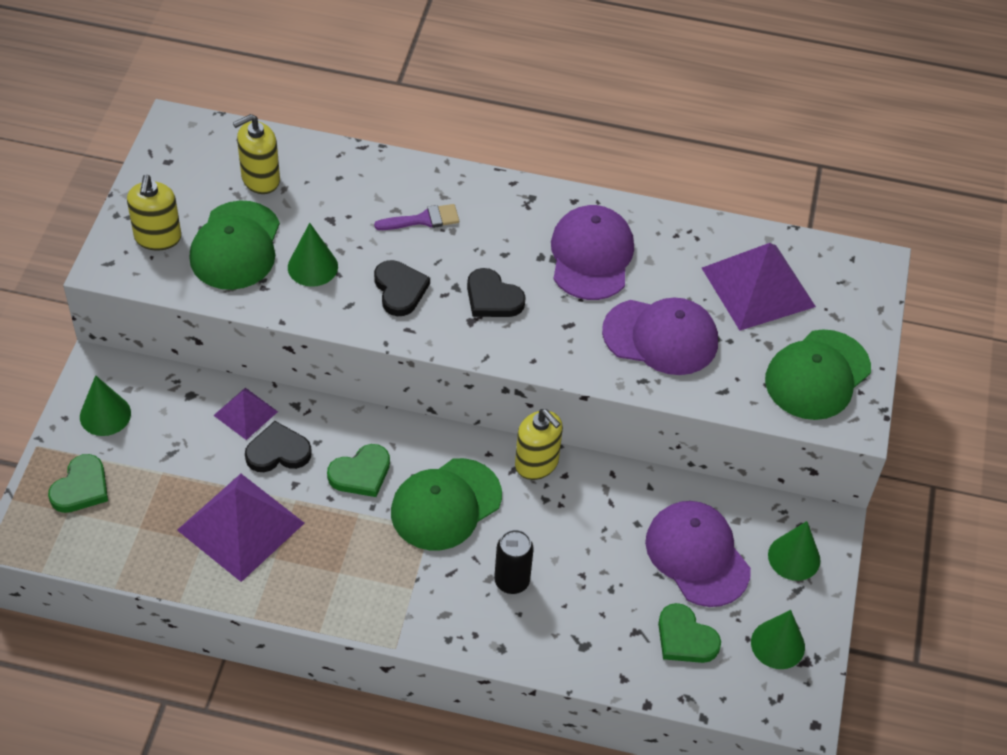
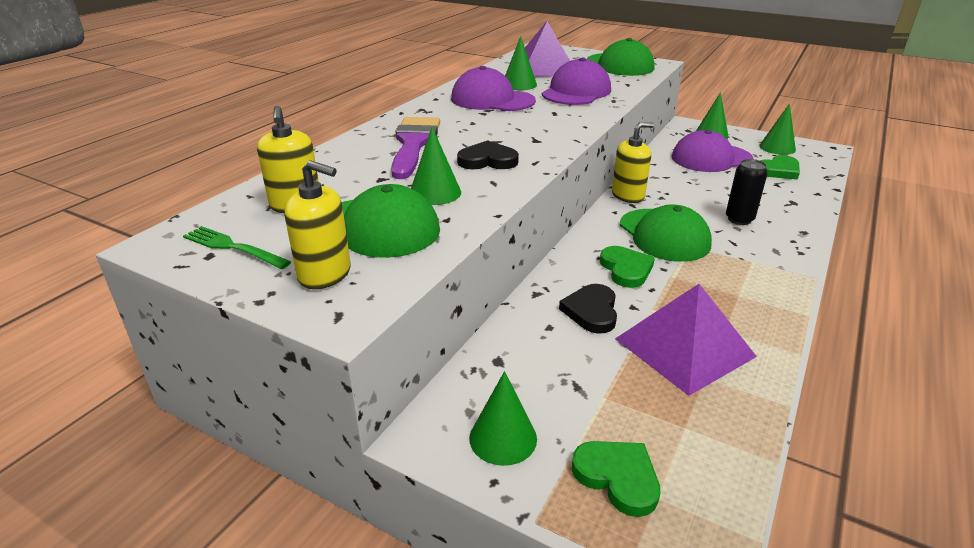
camera: 70 degrees left, 20 degrees down
purple pyramid [213,388,278,440] -> none
purple brush [374,204,459,230] -> purple brush [391,117,440,179], size x1.82
black heart [467,268,526,317] -> none
none -> green fork [183,226,291,269]
none -> green cone [505,36,537,90]

